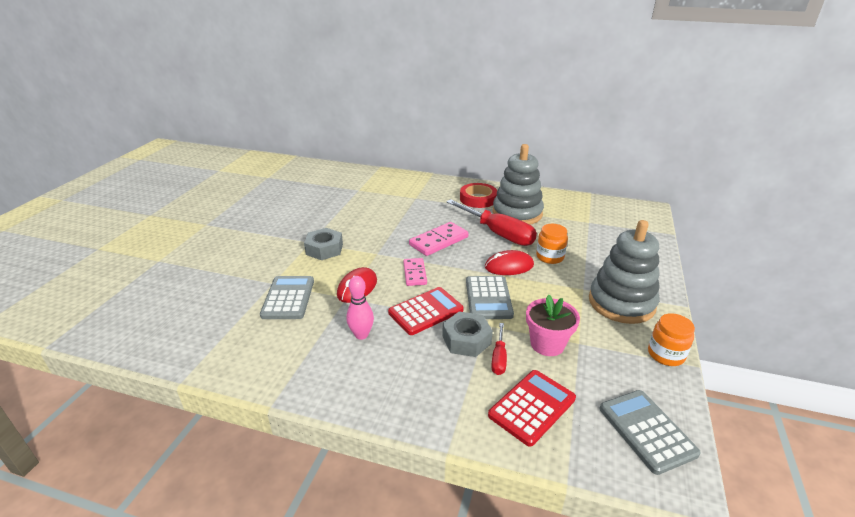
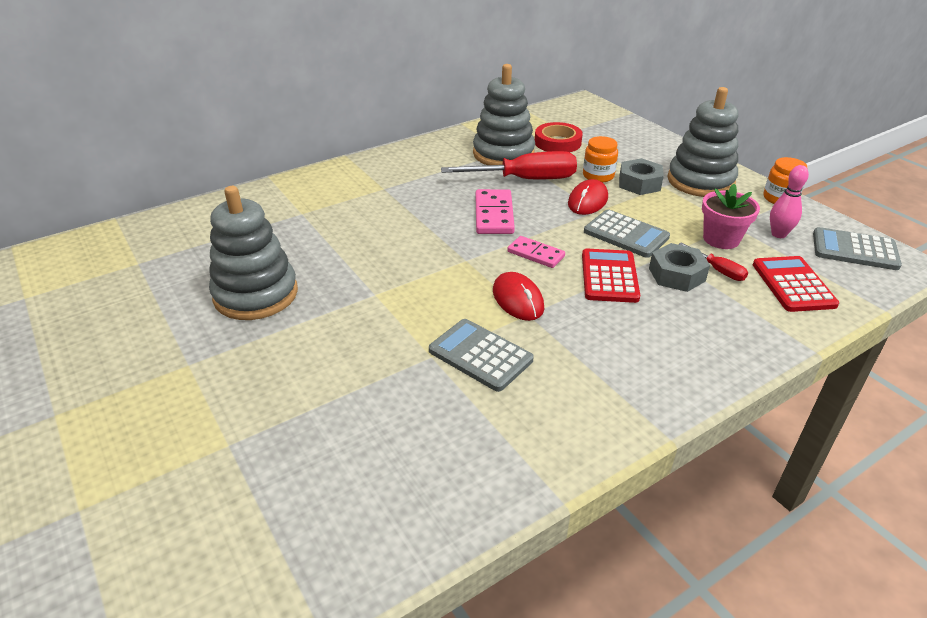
camera: 50 degrees left, 5 degrees up
grey nut [304,228,343,260] -> grey nut moved to [619,158,664,195]
pink bowling pin [346,276,374,340] -> pink bowling pin moved to [770,165,809,238]
red tape [460,183,497,208] -> red tape moved to [535,122,583,152]
none -> grey stacking toy [209,186,298,320]

